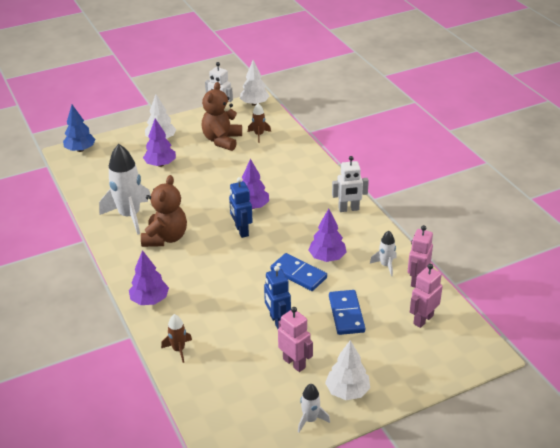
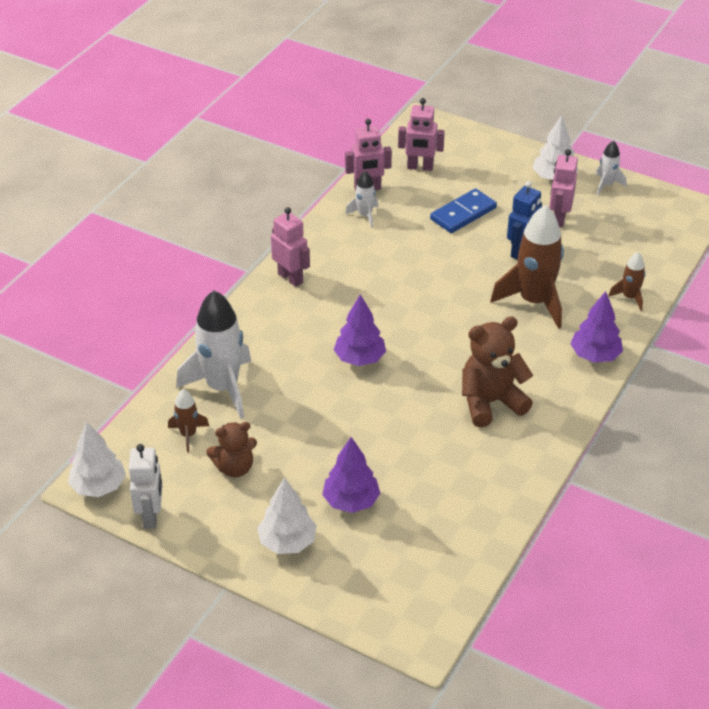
camera: 125 degrees left, 5 degrees up
blue tree [63,105,96,152] -> none
white rocket [99,144,151,235] -> white rocket moved to [176,290,251,419]
brown teddy bear [202,82,242,151] -> brown teddy bear [206,422,257,477], size x0.65
blue robot [229,177,253,238] -> none
blue domino [271,253,327,291] -> none
purple tree [309,209,347,262] -> none
white robot [332,156,369,212] -> pink robot [271,207,310,287]
none -> brown rocket [490,205,564,329]

